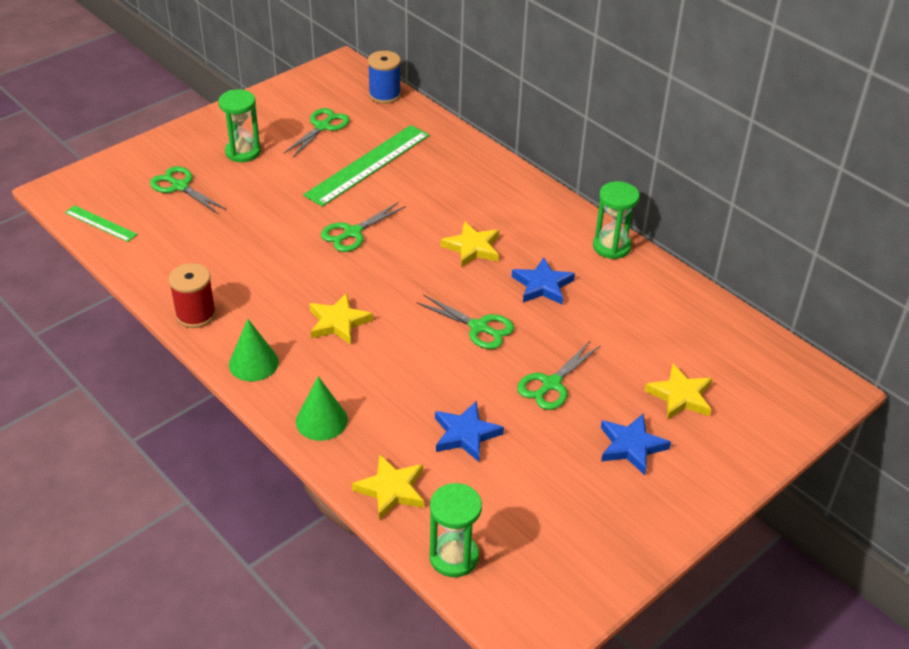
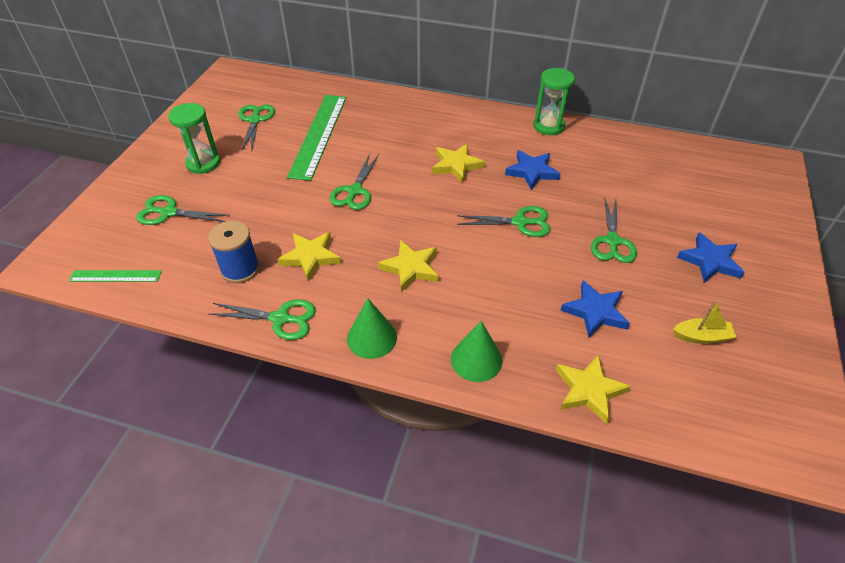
camera: 30 degrees left, 5 degrees up
red spool [168,263,216,328] -> green scissors [210,299,316,340]
blue spool [368,51,401,104] -> blue spool moved to [208,221,260,283]
green hourglass [429,483,482,577] -> none
yellow star [644,364,713,420] -> yellow star moved to [277,232,341,282]
none -> yellow boat [673,300,737,344]

